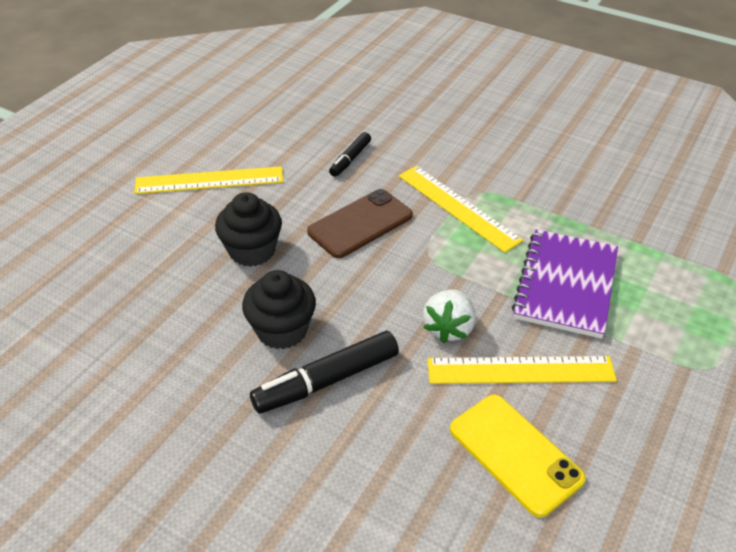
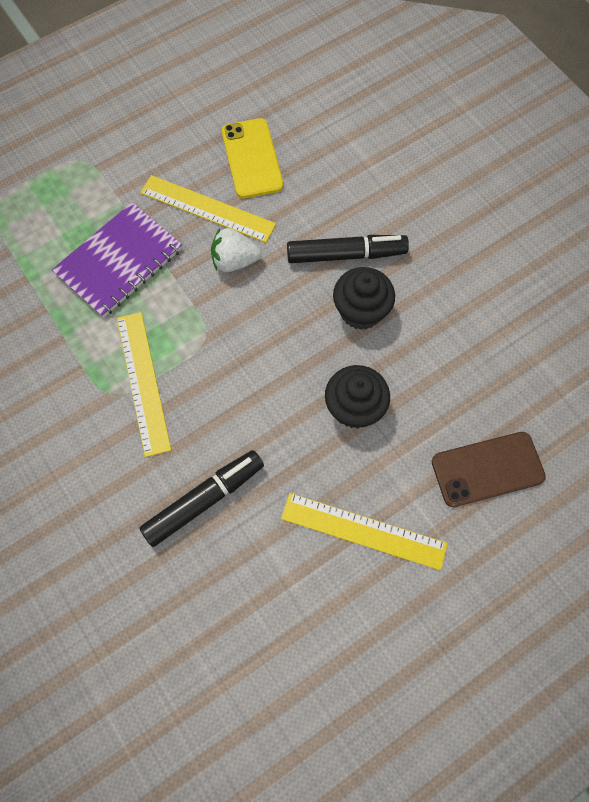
camera: 155 degrees left, 25 degrees up
brown phone [307,189,413,258] -> brown phone moved to [432,432,546,507]
black marker [329,132,371,177] -> black marker [140,450,264,547], size x1.73
white strawberry [423,290,476,343] -> white strawberry turned 135 degrees counterclockwise [211,228,262,272]

